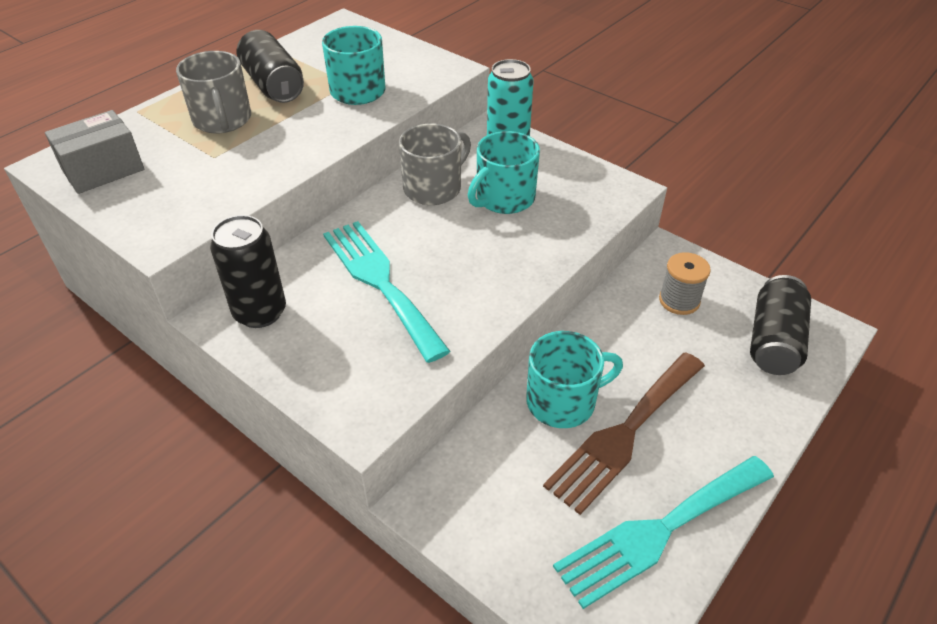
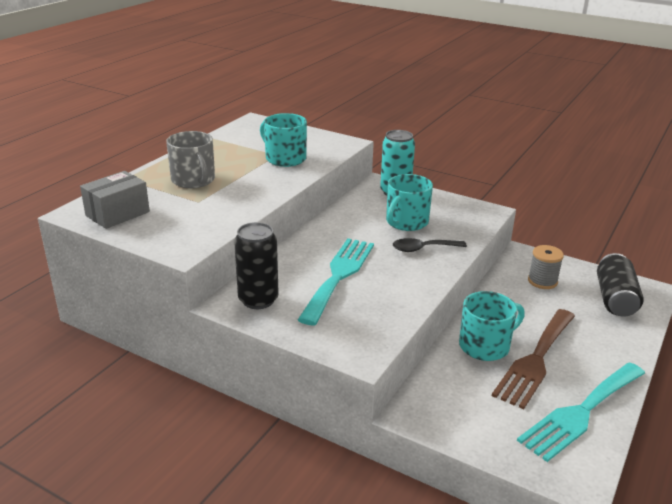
camera: 10 degrees left, 15 degrees down
black can [237,30,304,103] -> none
turquoise fork [323,221,450,363] -> turquoise fork turned 60 degrees clockwise [298,238,374,325]
grey mug [399,123,471,205] -> none
none -> black spoon [393,238,467,252]

